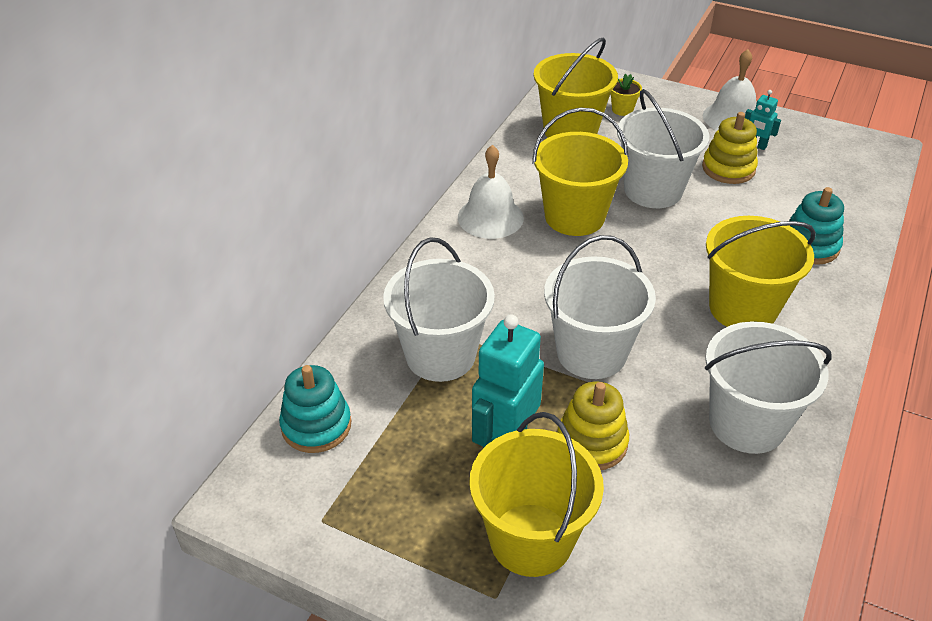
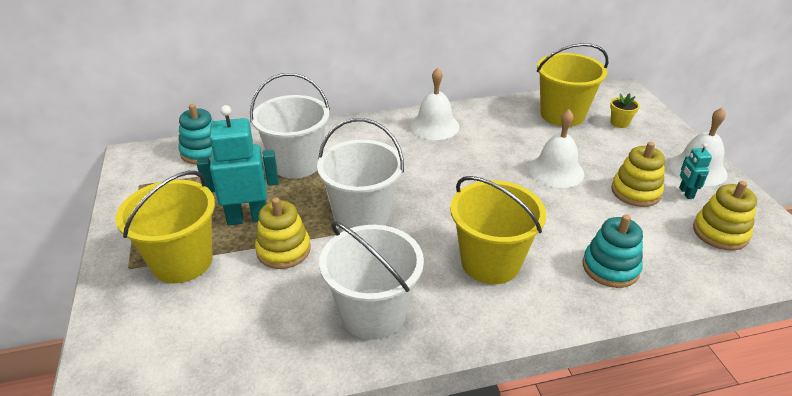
camera: 50 degrees right, 5 degrees down
yellow bucket [532,107,628,236] -> none
white bucket [617,89,709,208] -> white bell [529,110,584,188]
none -> yellow stacking toy [693,181,757,251]

